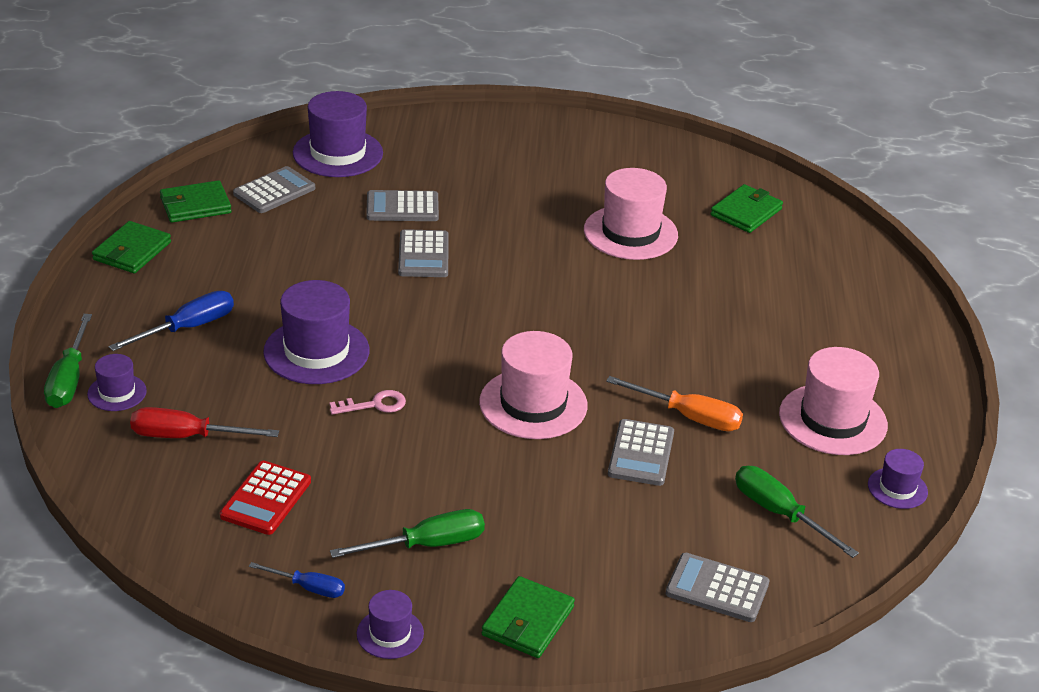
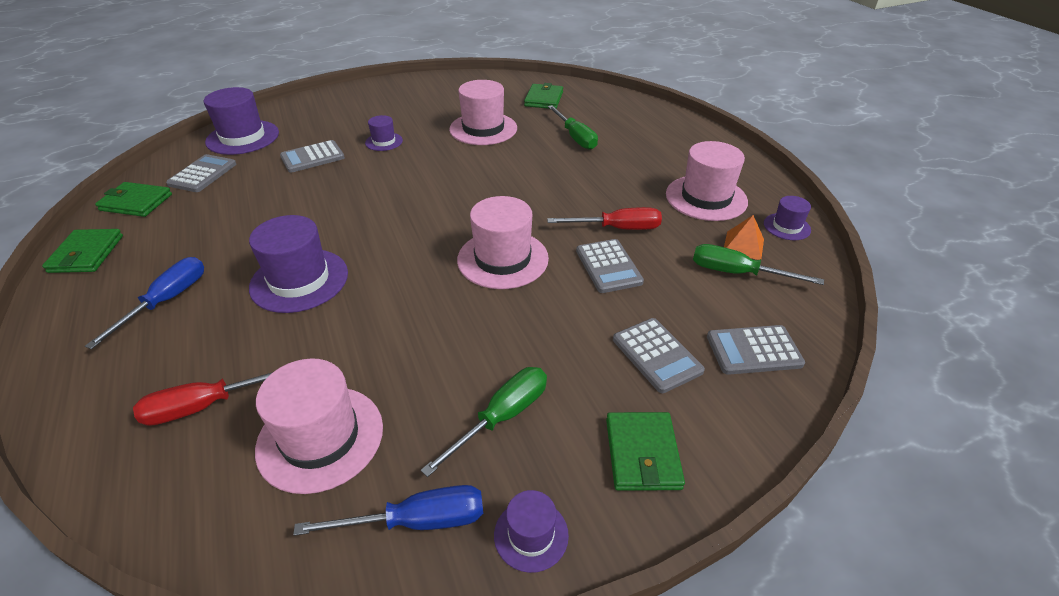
camera: 25 degrees left, 5 degrees up
green screwdriver [44,314,92,408] -> green screwdriver moved to [548,105,598,150]
purple hat [87,354,147,411] -> purple hat moved to [365,115,403,151]
green wallet [160,180,232,223] -> green wallet turned 60 degrees clockwise [95,182,172,217]
red calculator [220,461,311,535] -> pink hat [255,358,383,494]
blue screwdriver [249,562,345,598] -> blue screwdriver [293,485,483,536], size x1.60
pink key [329,390,406,415] -> none
grey calculator [398,229,449,277] -> grey calculator moved to [613,318,705,393]
orange screwdriver [606,376,743,431] -> red screwdriver [547,207,662,230]
none -> orange pyramid [724,215,764,260]

